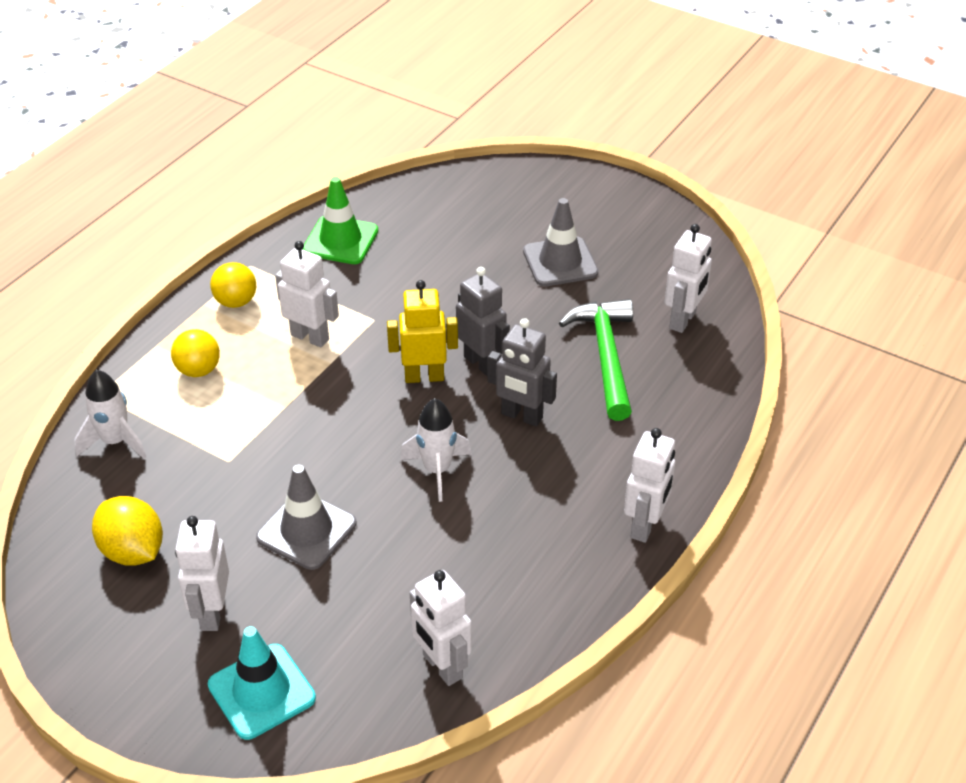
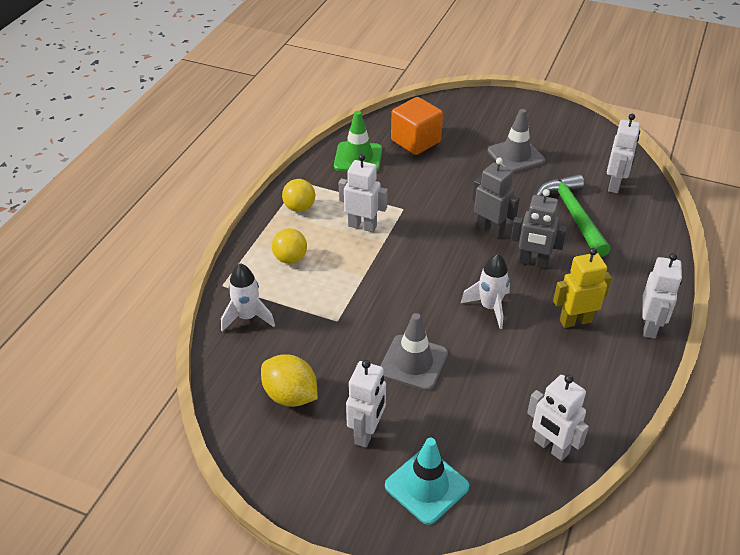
camera: 10 degrees left, 0 degrees up
white robot [175,516,229,631] -> white robot turned 150 degrees counterclockwise [346,360,386,448]
yellow robot [387,280,458,383] -> yellow robot moved to [553,248,612,328]
none -> orange cube [391,97,443,155]

